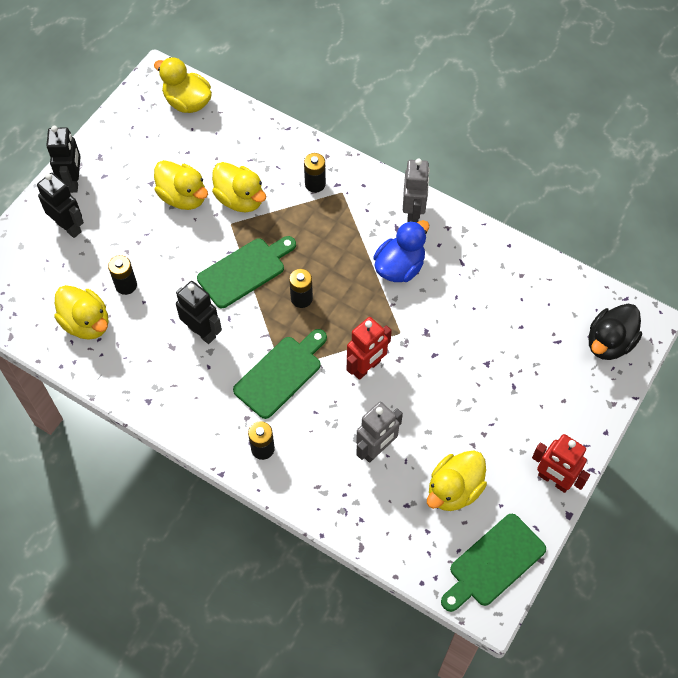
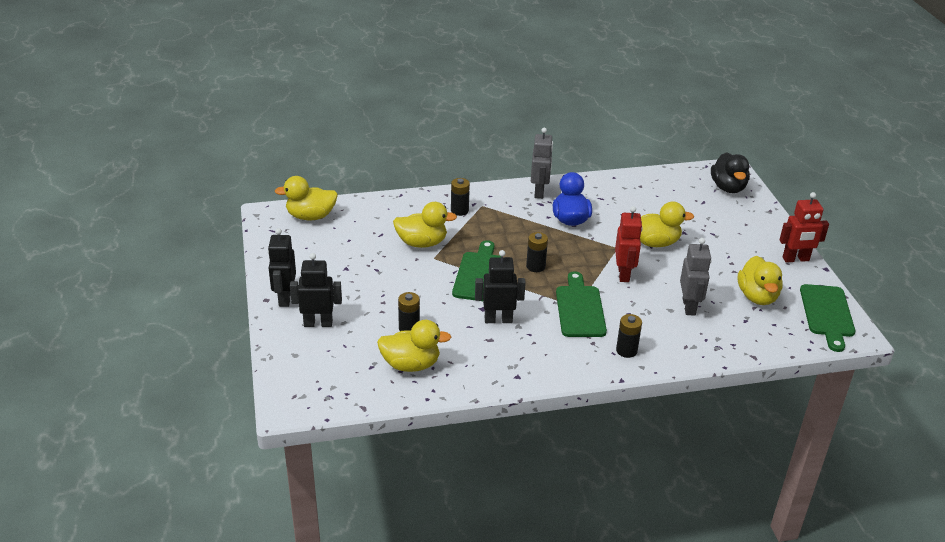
camera: 45 degrees left, 25 degrees down
black robot [46,126,81,193] -> black robot turned 135 degrees counterclockwise [268,228,296,307]
yellow duck [154,160,208,210] -> yellow duck moved to [640,201,694,247]
grey robot [403,159,430,223] -> grey robot turned 45 degrees clockwise [531,128,553,199]

